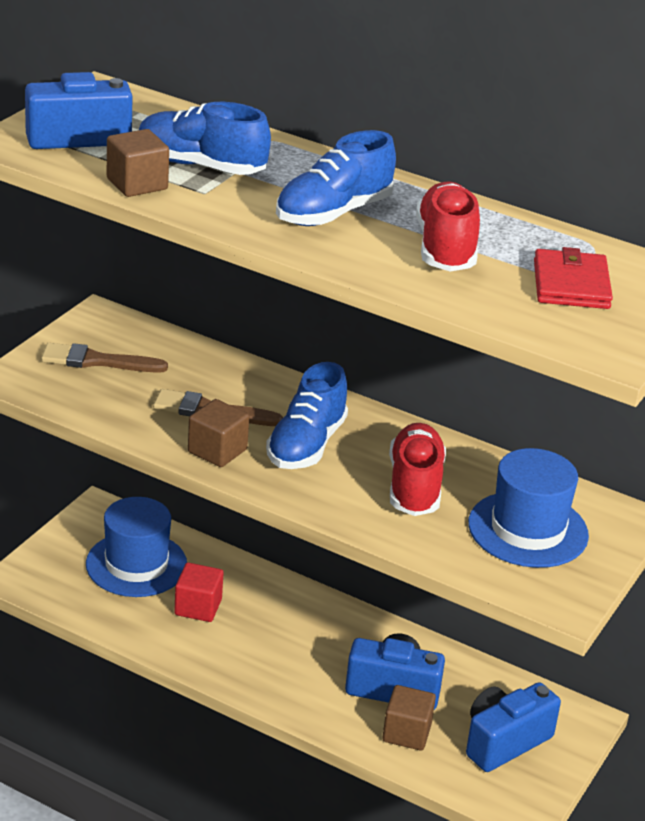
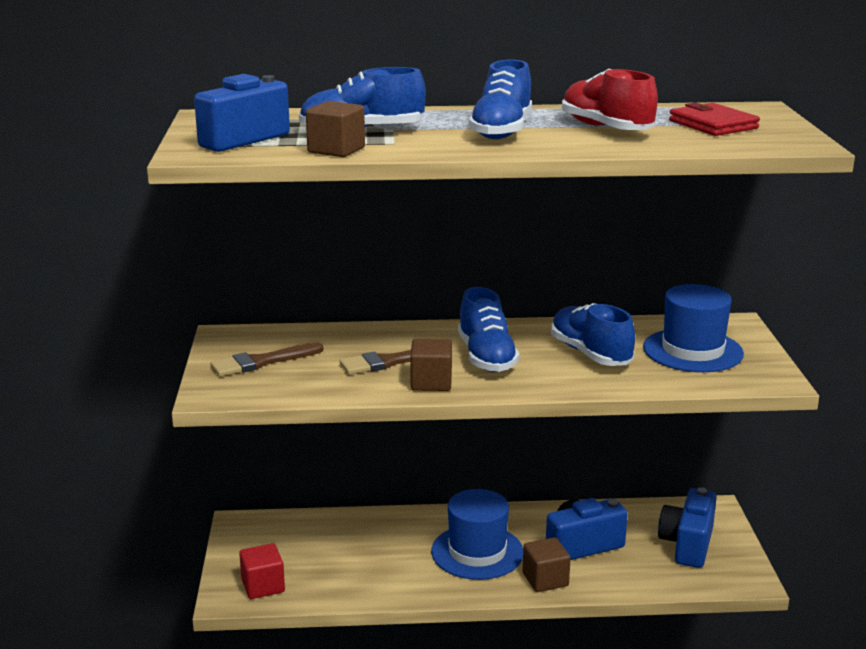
camera: 30 degrees left, 10 degrees down
blue hat [86,497,187,597] -> blue hat moved to [431,489,523,580]
red cube [174,563,223,622] -> red cube moved to [239,543,285,599]
brown cube [382,685,436,751] -> brown cube moved to [523,537,571,592]
red shoe [389,423,446,516] -> blue shoe [551,303,635,366]

